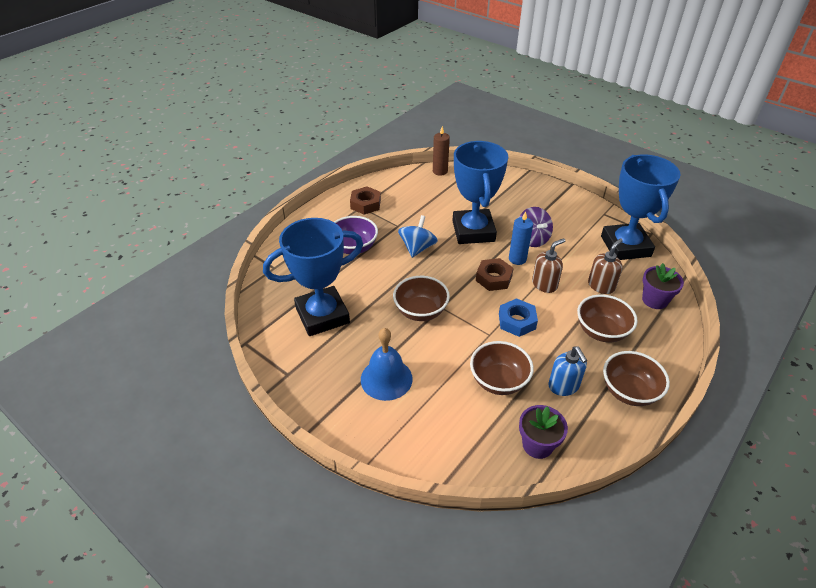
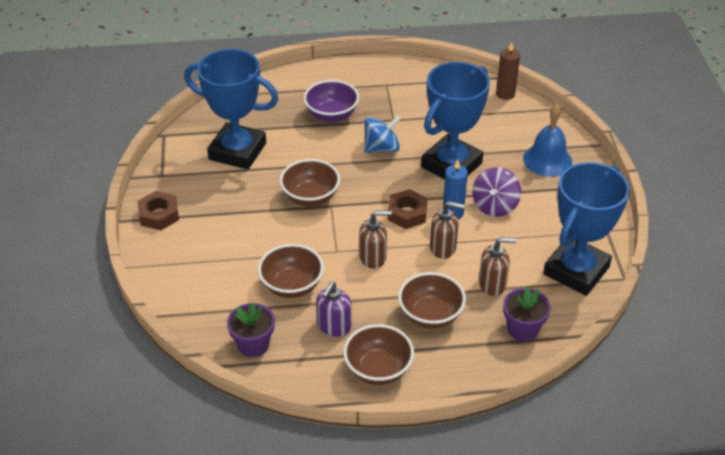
camera: 45 degrees right, 0 degrees up
brown nut [350,187,381,214] -> brown nut moved to [138,191,179,230]
blue bell [361,328,413,401] -> blue bell moved to [523,104,572,177]
blue nut [499,298,538,337] -> brown soap dispenser [359,210,392,269]
blue soap dispenser [549,346,587,396] -> purple soap dispenser [316,282,352,337]

